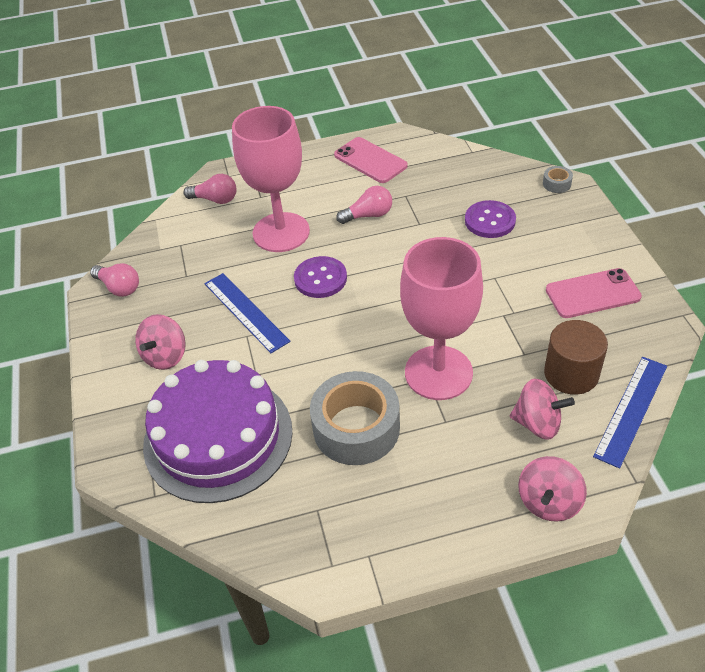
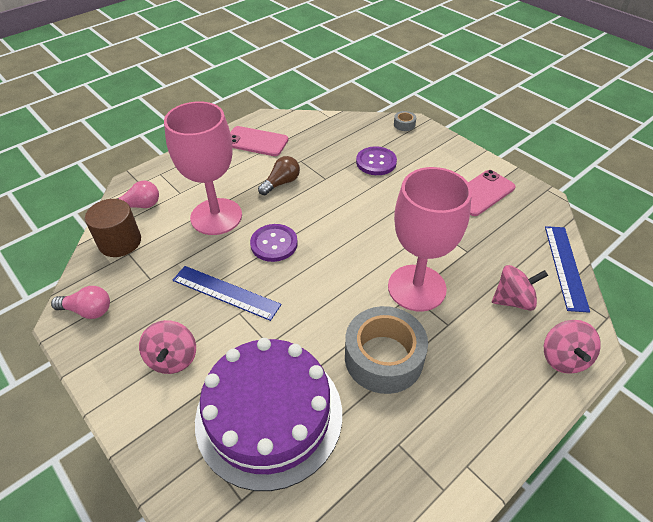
camera: 30 degrees left, 0 degrees up
pink light bulb [336,186,392,224] -> brown light bulb [258,156,300,195]
brown cylinder [544,320,608,395] -> brown cylinder moved to [85,199,141,257]

